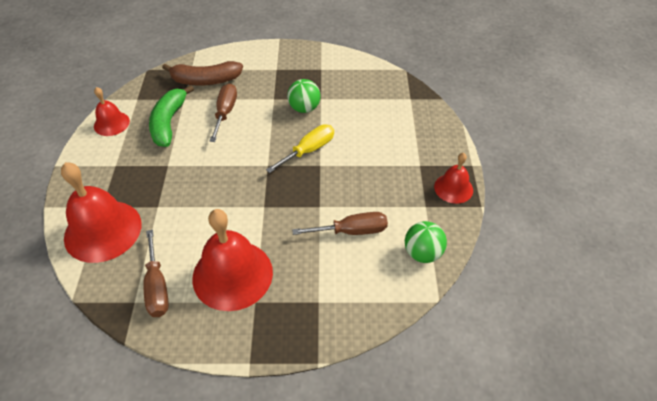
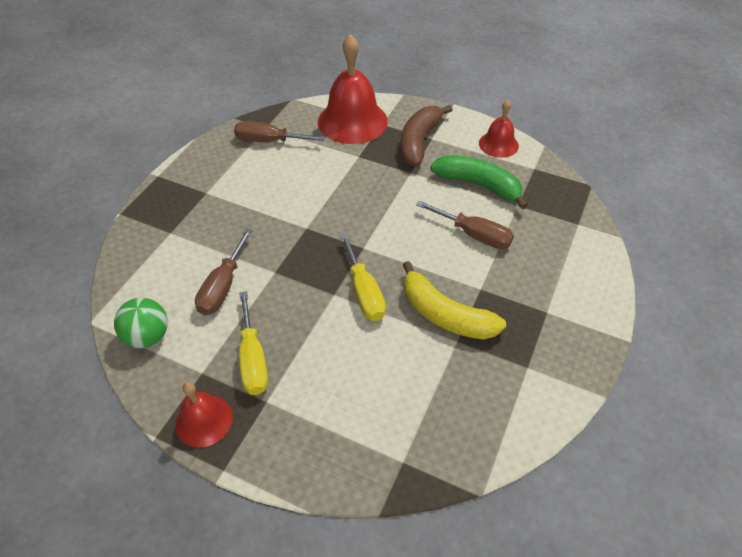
camera: 115 degrees right, 0 degrees up
brown banana [162,61,243,86] -> brown banana moved to [400,105,453,166]
red bell [192,209,273,311] -> none
green ball [287,79,321,113] -> yellow banana [403,261,506,340]
none -> yellow screwdriver [239,291,268,395]

